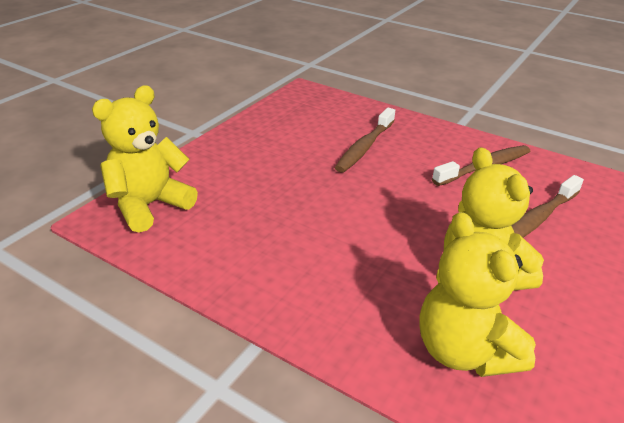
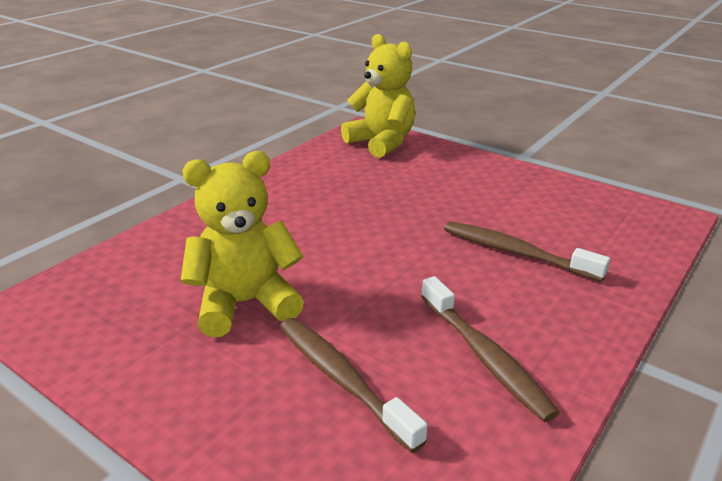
camera: 95 degrees right, 5 degrees down
yellow teddy bear [419,212,536,377] -> none

